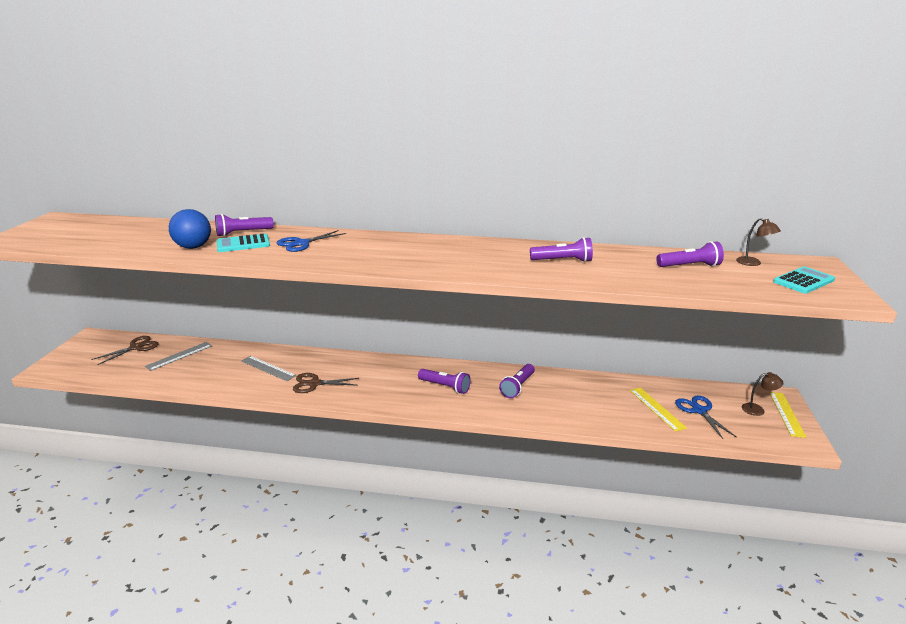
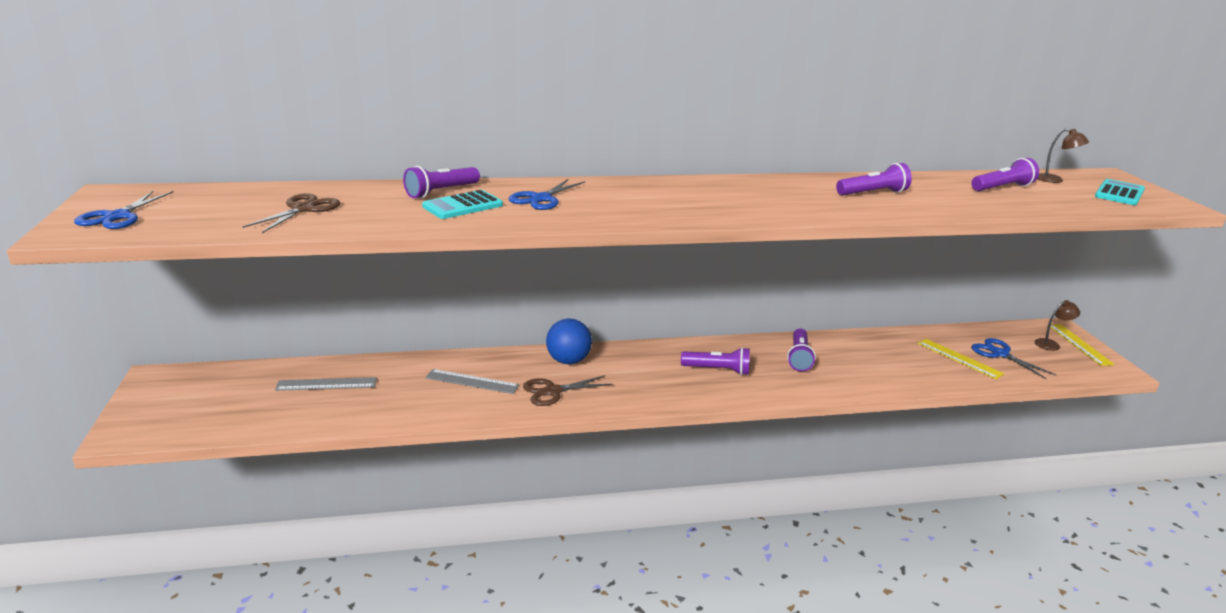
camera: 20 degrees left, 0 degrees up
brown scissors [91,336,158,365] -> brown scissors moved to [243,193,340,233]
grey ruler [145,342,212,371] -> grey ruler turned 60 degrees clockwise [275,377,377,391]
blue ball [169,209,211,249] -> blue ball moved to [546,319,592,364]
none -> blue scissors [74,190,173,229]

